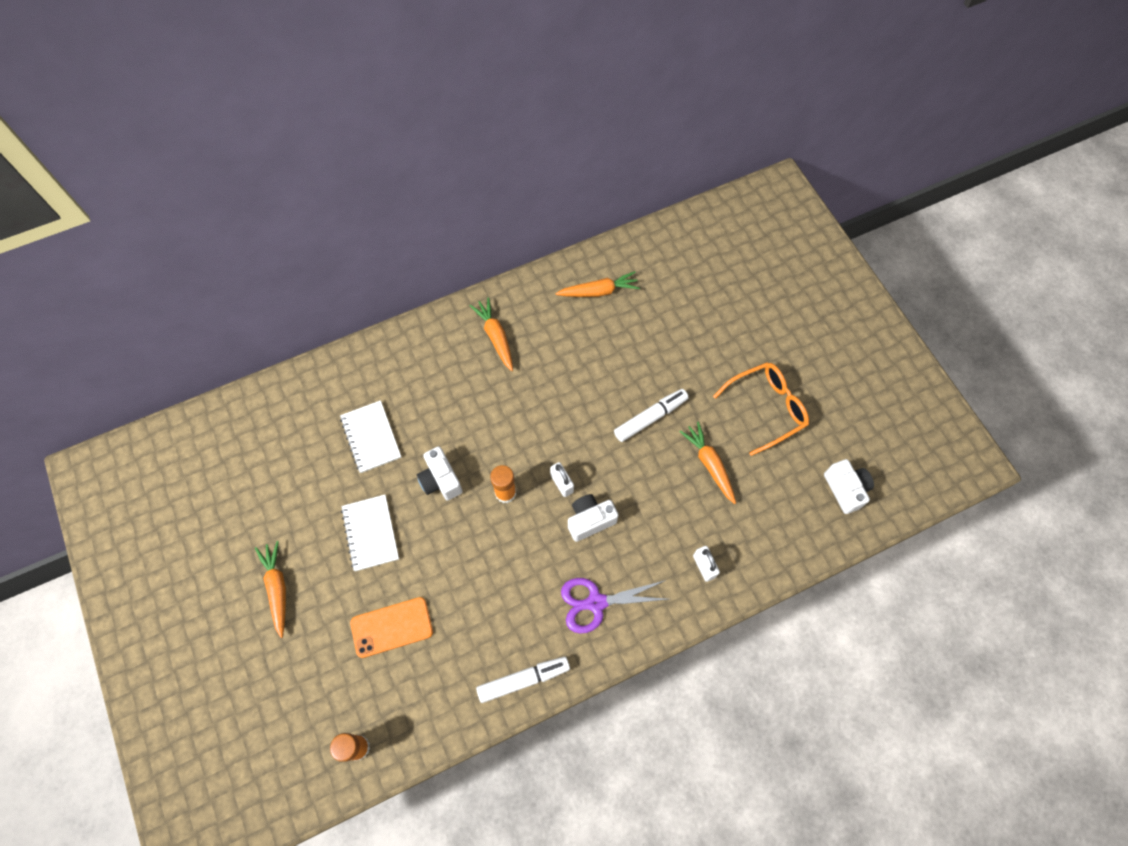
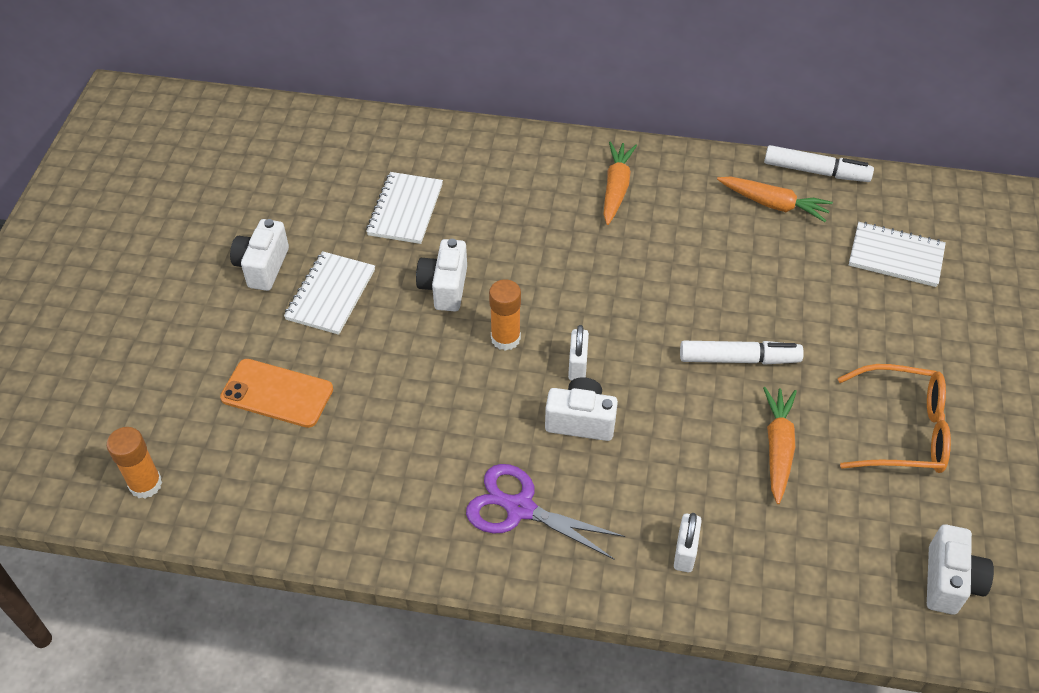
camera: 35 degrees right, 15 degrees down
orange carrot [255,541,286,638] -> none
white marker [476,657,570,703] -> white marker moved to [764,145,874,182]
none -> white camera [230,219,289,291]
none -> white notebook [849,222,946,287]

